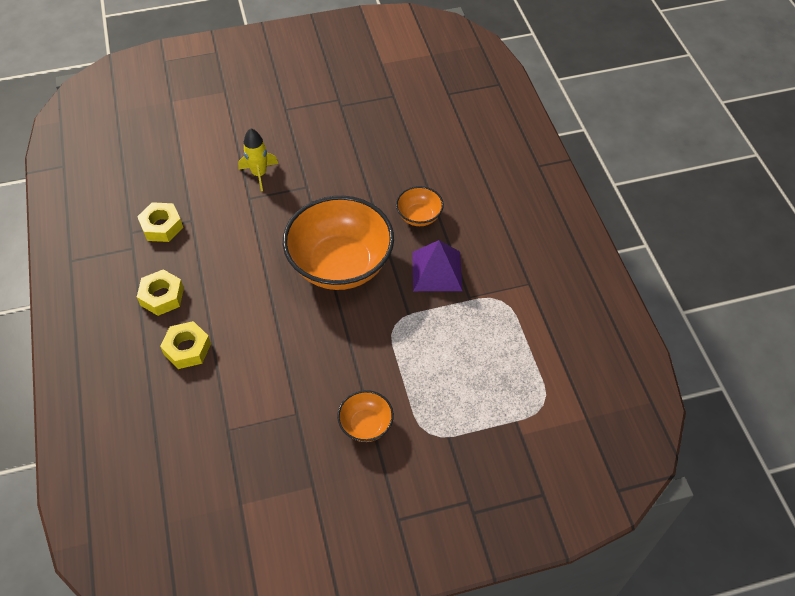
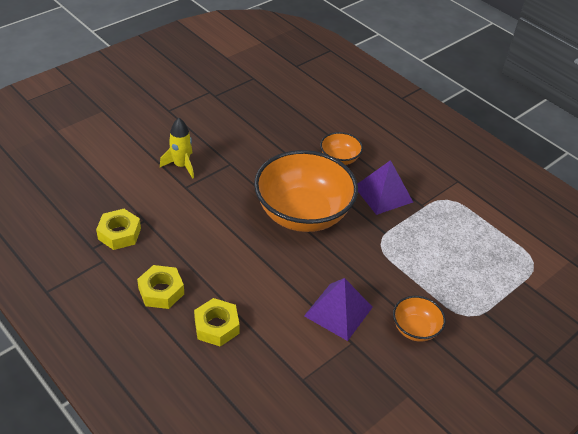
camera: 30 degrees left, 10 degrees down
none -> purple pyramid [304,278,373,341]

